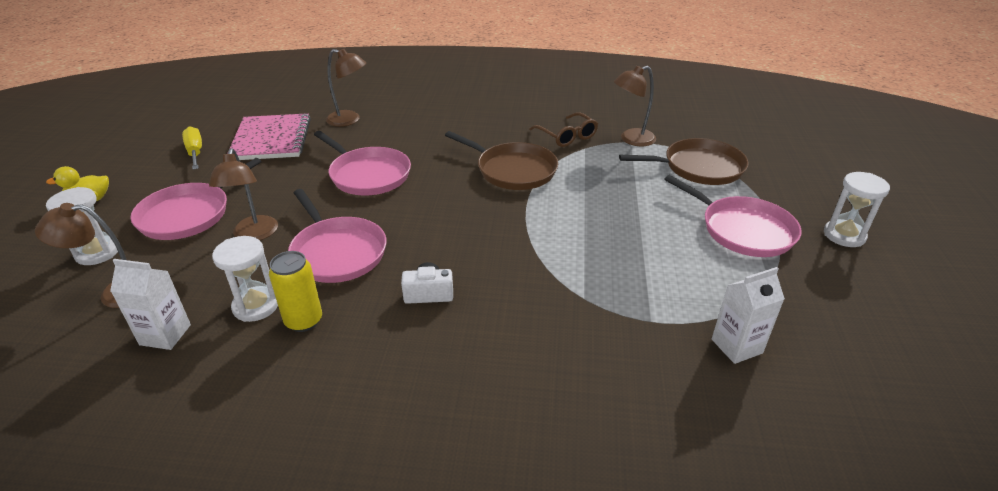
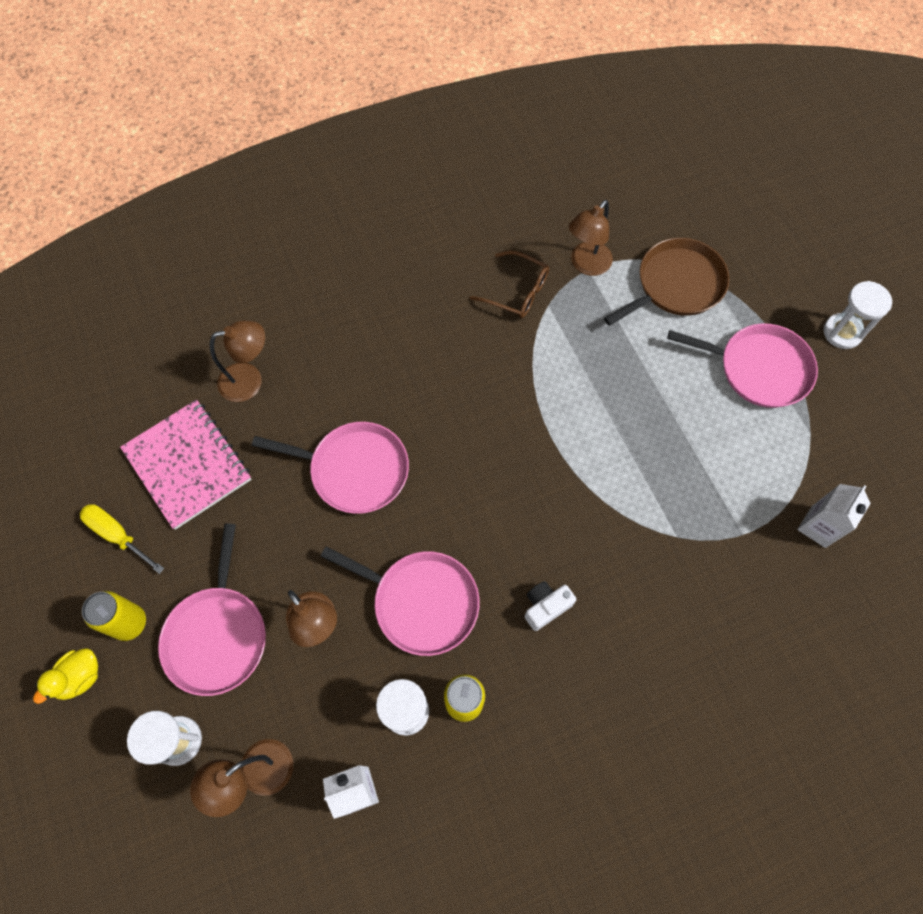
camera: 30 degrees left, 30 degrees up
brown pan [445,131,558,190] -> none
none -> yellow can [82,591,146,641]

